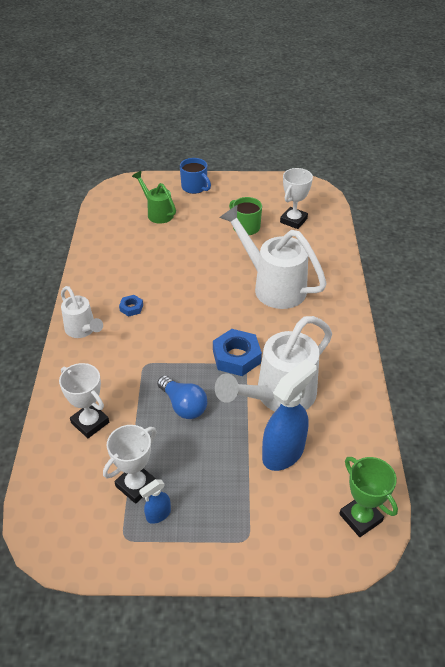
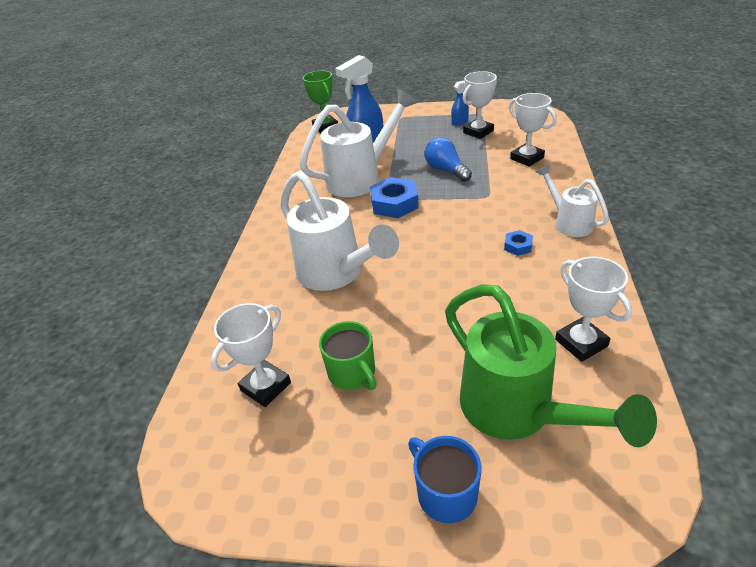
camera: 170 degrees left, 5 degrees down
green watering can [132,171,176,224] -> green watering can [445,284,657,447], size x1.77
none -> white trophy [555,257,632,362]

